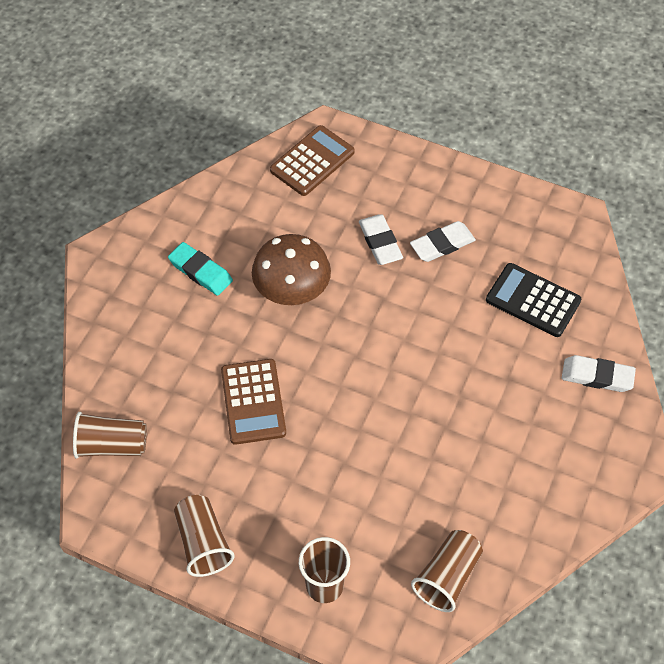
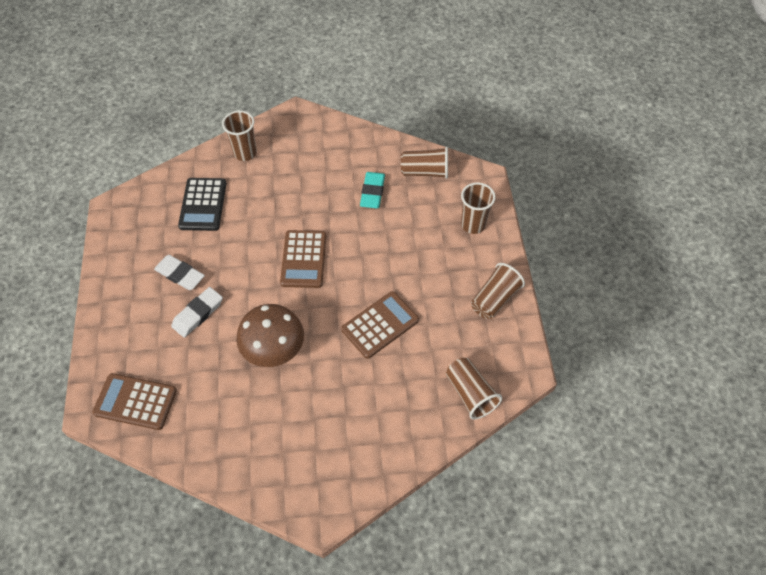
camera: 120 degrees left, 0 degrees up
turquoise eraser [168,242,233,296] -> turquoise eraser moved to [360,172,385,208]
white eraser [562,355,636,392] -> brown cup [222,110,257,161]
none -> brown calculator [280,230,326,288]

